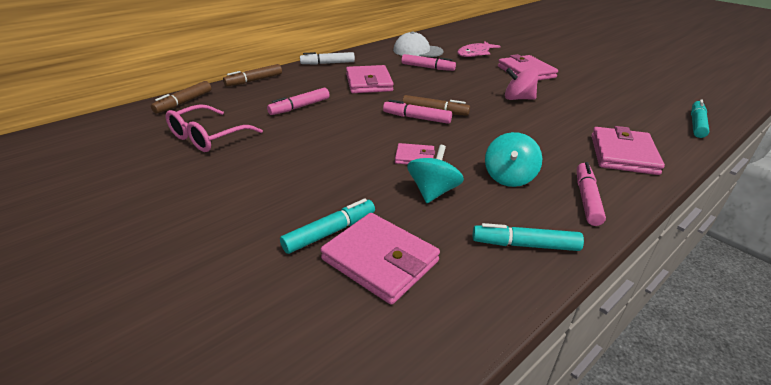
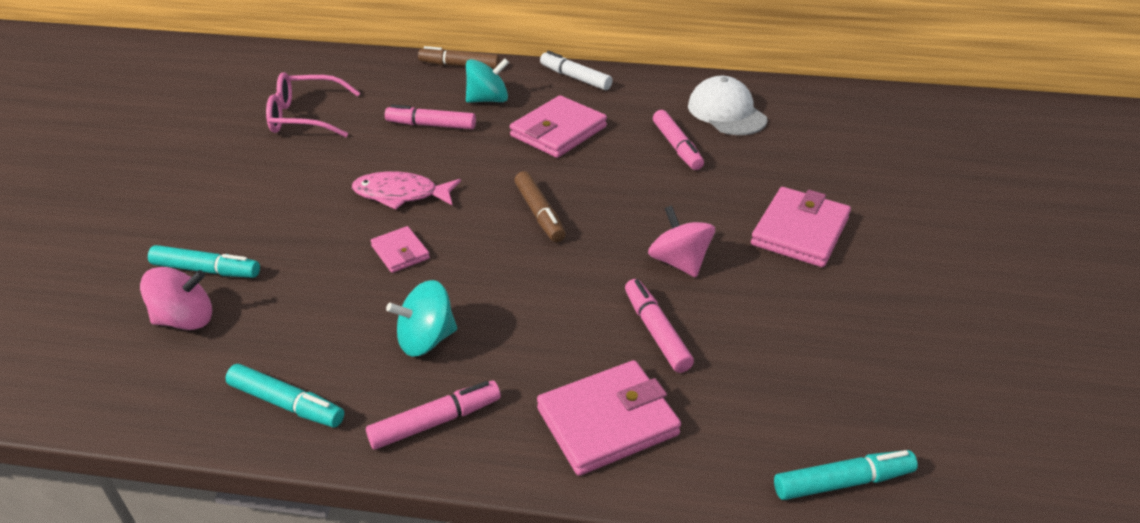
camera: 50 degrees right, 5 degrees up
brown marker [151,81,211,114] -> none
pink wallet [320,213,440,305] -> pink spinning top [140,267,212,330]
pink marker [383,100,452,124] -> pink marker moved to [625,279,694,373]
turquoise spinning top [407,145,464,203] -> turquoise spinning top moved to [466,59,509,103]
pink fish [457,41,501,57] -> pink fish moved to [352,171,461,210]
turquoise marker [473,223,584,251] -> turquoise marker turned 150 degrees clockwise [225,364,344,428]

